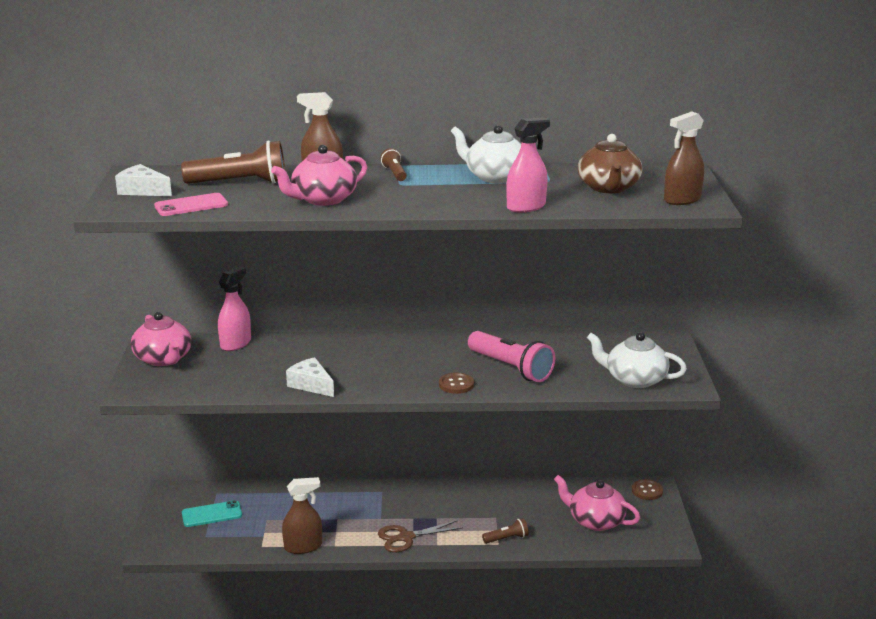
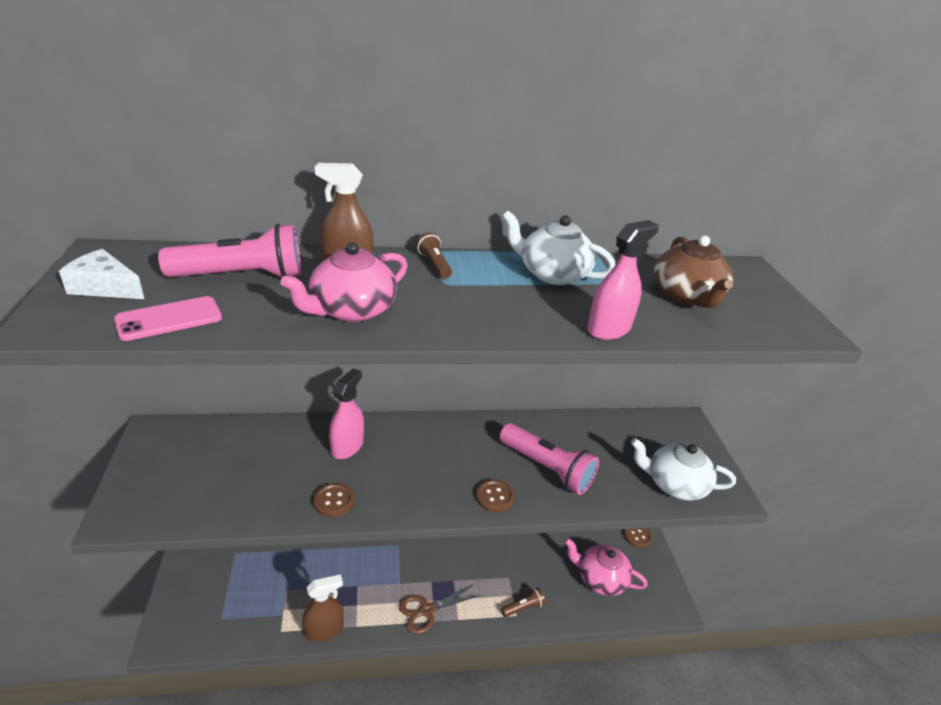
camera: 10 degrees left, 10 degrees up
pink teapot [131,312,191,366] -> none
brown flashlight [181,141,285,184] -> pink flashlight [158,224,301,277]
turquoise phone [182,500,242,527] -> none
pink spray bottle [218,267,251,351] -> pink spray bottle moved to [329,368,364,459]
white cheese [286,357,334,397] -> brown button [313,483,354,517]
brown spray bottle [664,111,704,205] -> none

